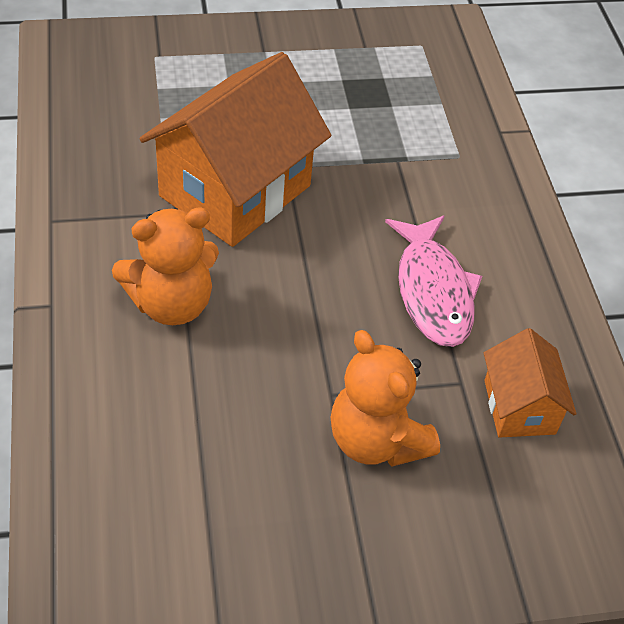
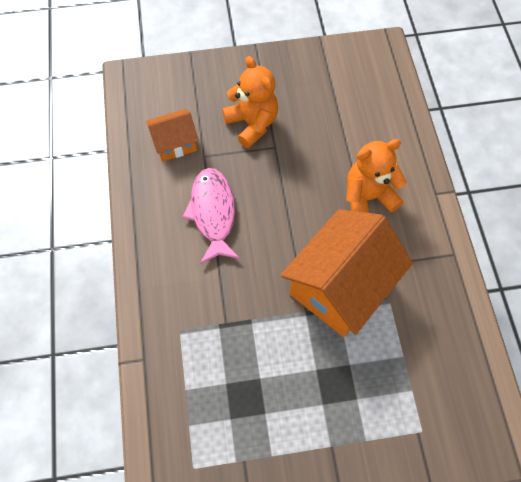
camera: 175 degrees left, 15 degrees up
orange house [484,328,576,438] -> orange house turned 75 degrees clockwise [146,109,199,162]

